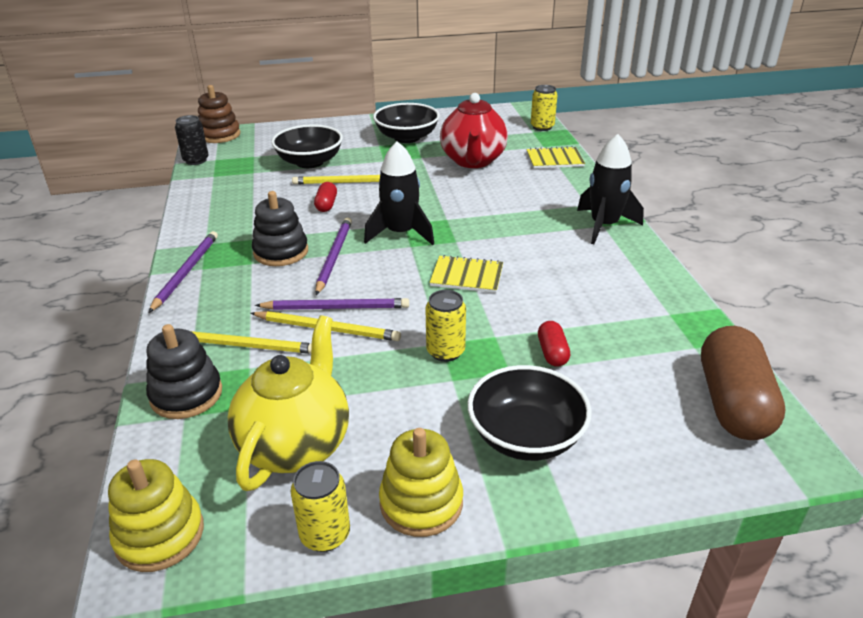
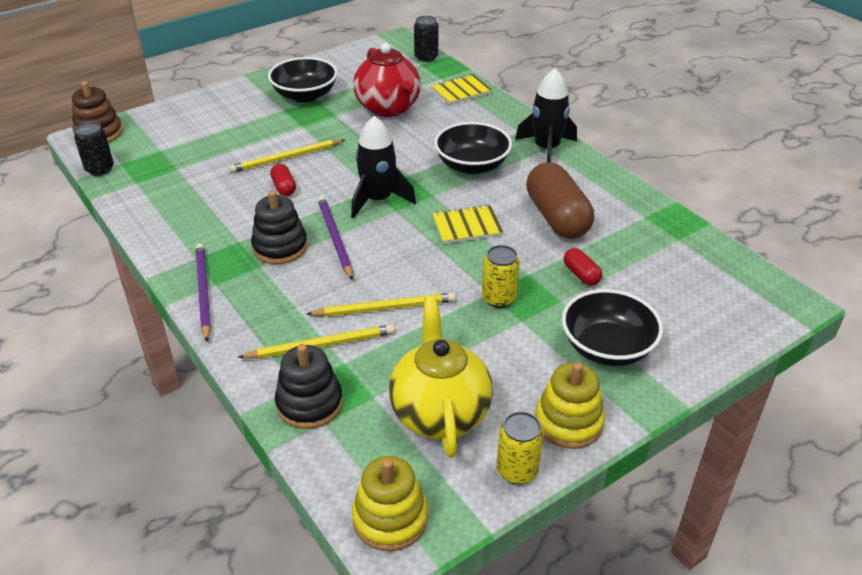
camera: 25 degrees left, 5 degrees up
purple pencil [255,298,409,310] -> none
black bowl [271,125,343,168] -> black bowl moved to [434,122,512,175]
yellow can [531,85,558,131] -> black can [414,16,438,62]
brown capsule [701,326,786,440] -> brown capsule moved to [526,162,594,239]

